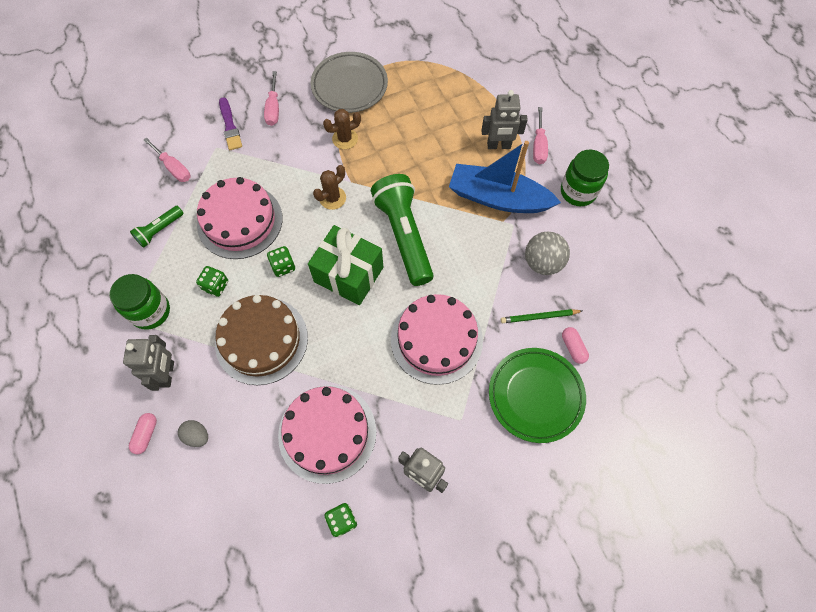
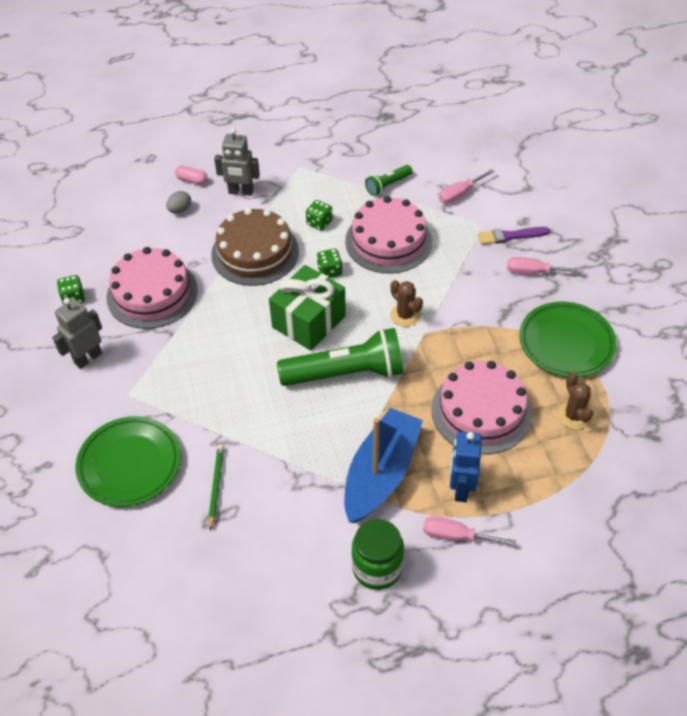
camera: 100 degrees right, 15 degrees down
green jar [109,274,170,330] -> none
green flashlight [130,206,184,248] -> green flashlight turned 90 degrees counterclockwise [365,165,413,196]
grey plate [311,52,388,113] -> green plate [519,302,617,377]
brown cactus [323,109,361,149] -> brown cactus moved to [557,373,593,429]
pink cake [391,294,483,385] -> pink cake moved to [431,361,532,454]
grey robot [481,90,528,149] -> blue robot [450,432,482,502]
grey ball [525,232,570,275] -> none
pink capsule [562,327,589,364] -> none

